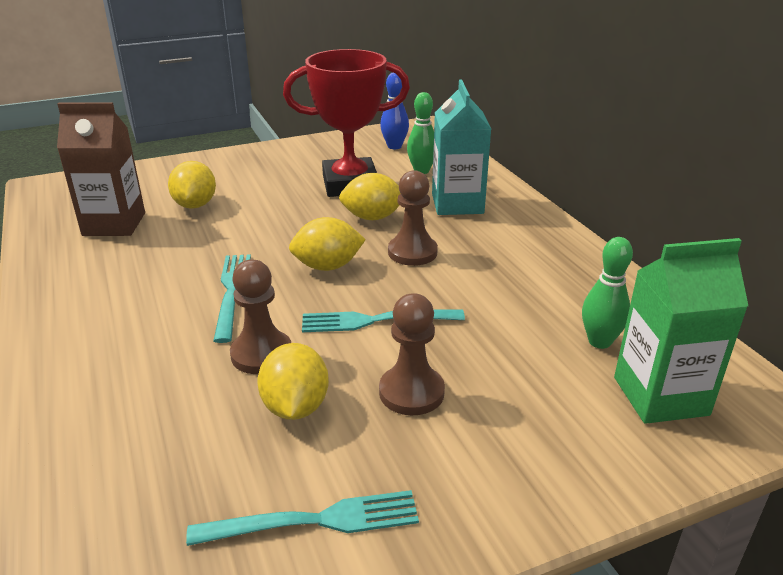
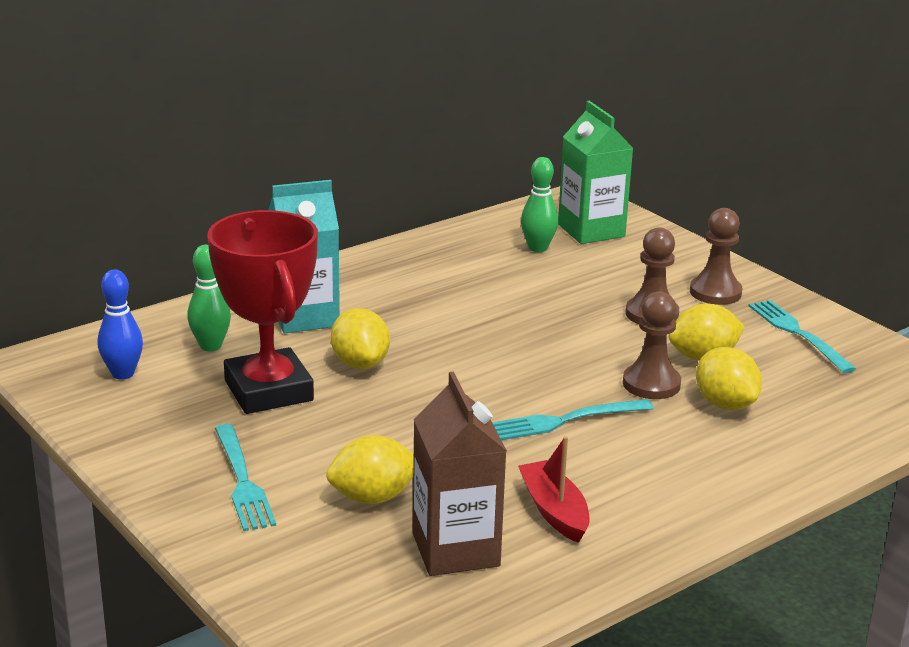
camera: 105 degrees left, 5 degrees down
yellow lemon [289,217,366,271] -> yellow lemon moved to [696,347,762,410]
turquoise fork [302,309,465,332] -> turquoise fork moved to [215,424,276,531]
brown pawn [388,170,438,266] -> brown pawn moved to [690,208,743,305]
none -> red boat [518,436,590,543]

